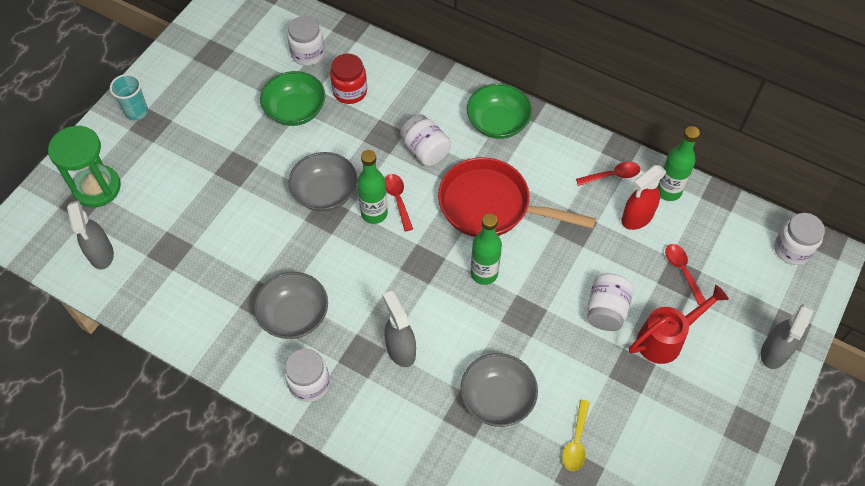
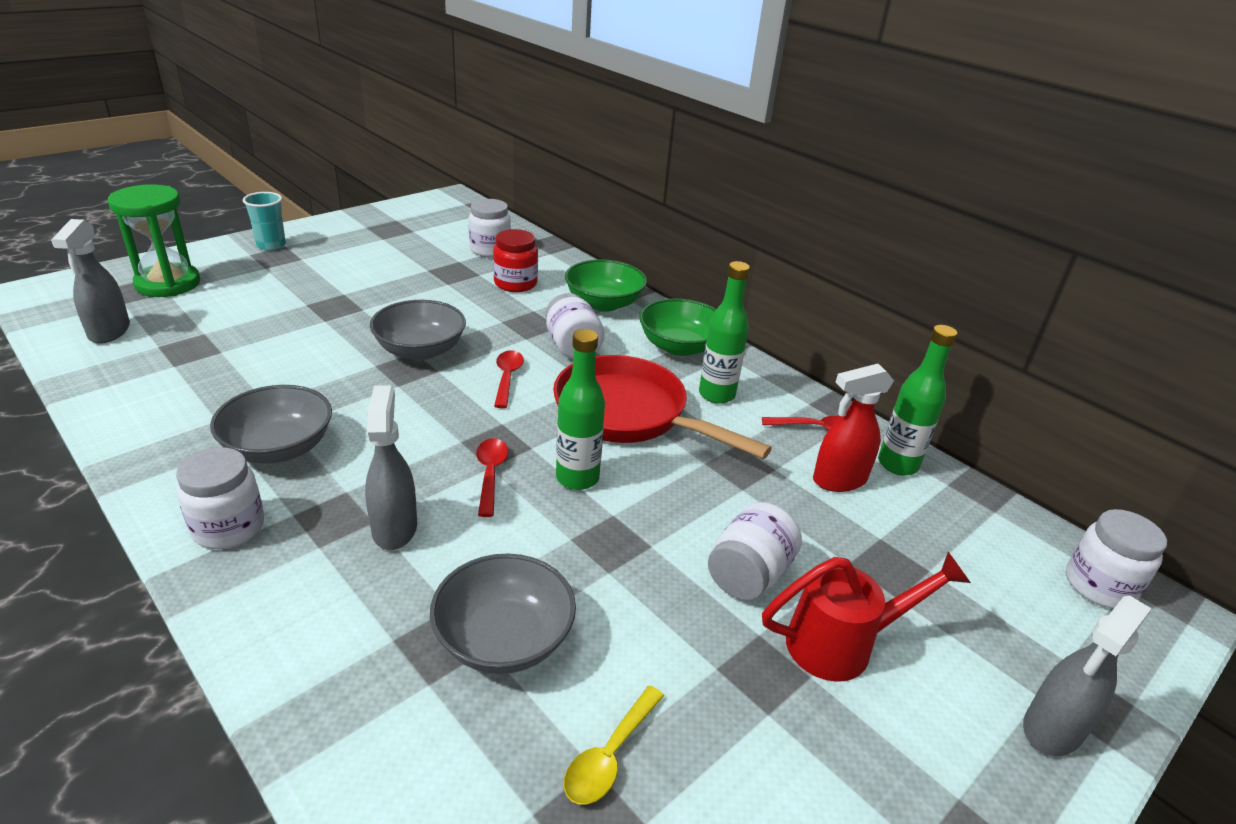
camera: 15 degrees right, 25 degrees down
green bowl [260,71,325,126] -> green bowl moved to [565,259,647,311]
green bottle [357,150,388,224] -> green bottle moved to [699,261,750,404]
red spoon [665,244,706,305] -> red spoon moved to [476,438,508,517]

